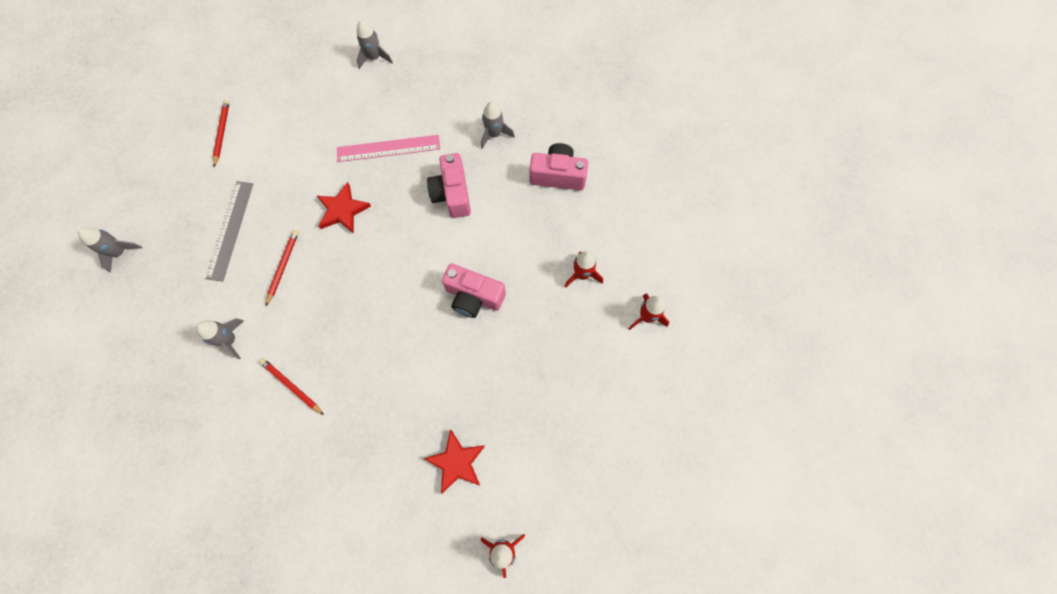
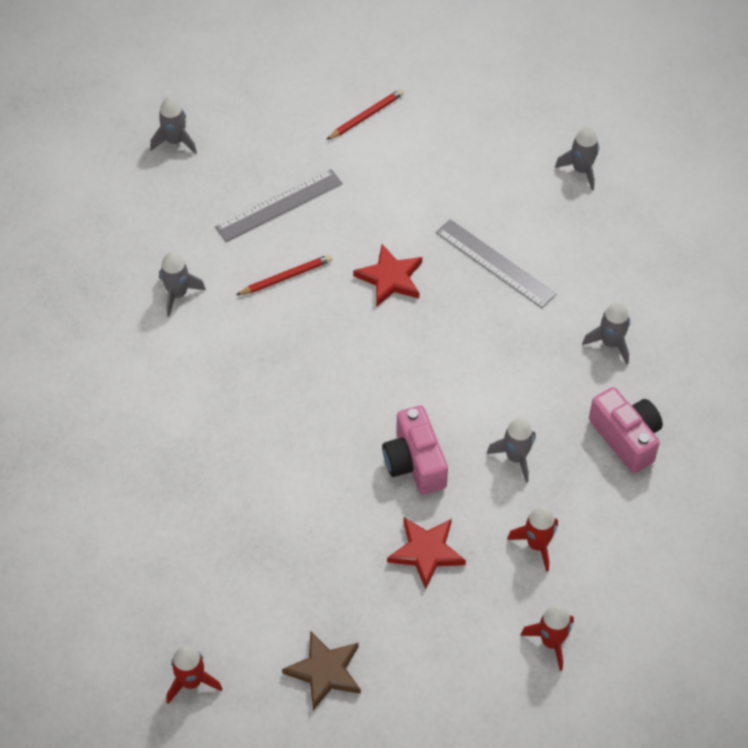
camera: 50 degrees right, 15 degrees down
red pencil [259,358,324,415] -> none
pink ruler [337,135,440,162] -> grey ruler [436,219,556,308]
red star [423,429,485,494] -> red star moved to [387,518,466,590]
pink camera [427,153,471,218] -> none
none -> brown star [282,630,361,710]
none -> grey rocket [487,417,536,483]

